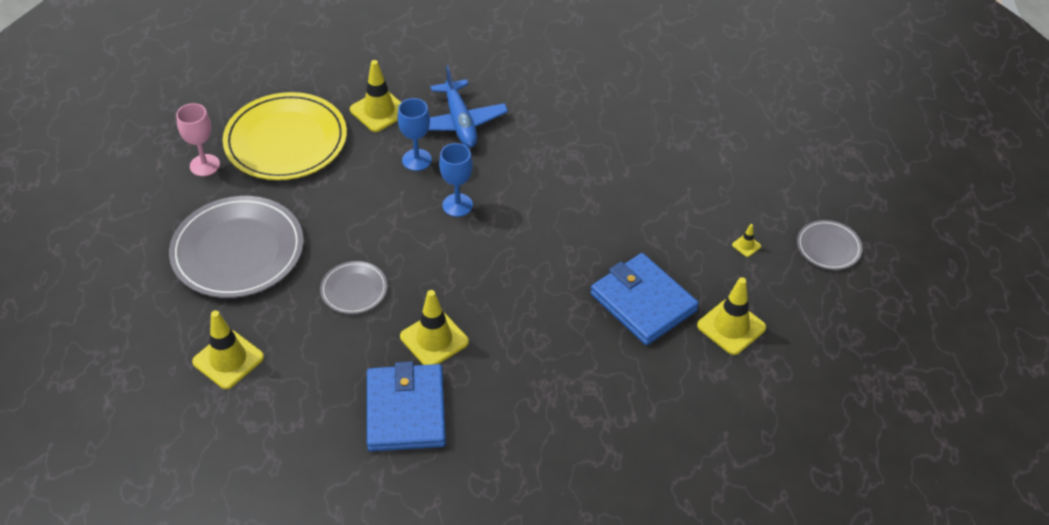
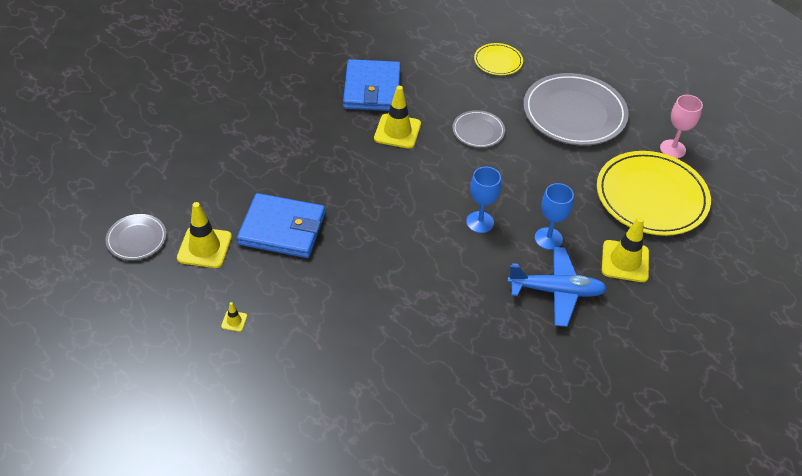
camera: 140 degrees right, 0 degrees up
yellow traffic cone [192,310,264,389] -> yellow plate [474,43,523,75]
blue wallet [367,361,446,452] -> blue wallet turned 45 degrees clockwise [343,59,401,111]
blue plane [429,66,508,148] -> blue plane turned 150 degrees clockwise [507,247,607,327]
grey plate [797,220,862,270] -> grey plate moved to [105,214,166,260]

